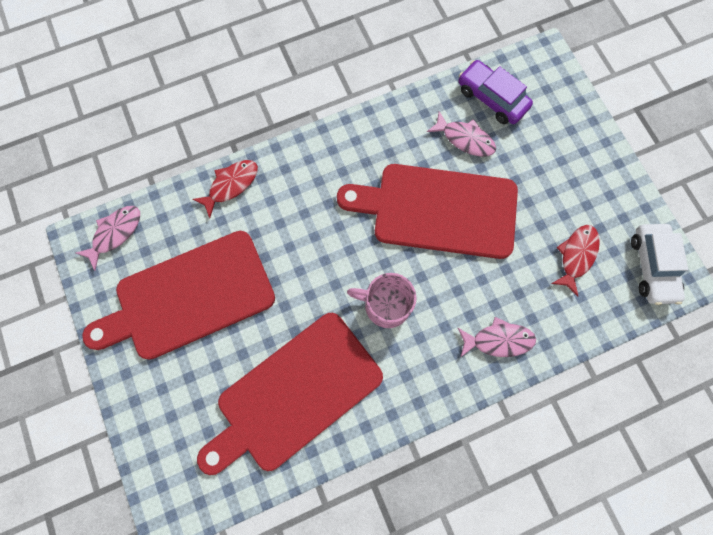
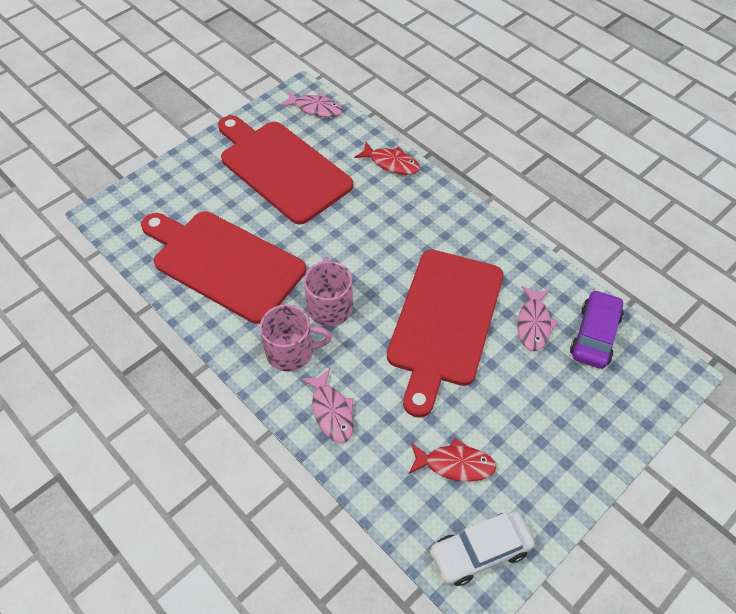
camera: 70 degrees right, 20 degrees down
red cutting board [337,164,518,259] -> red cutting board turned 150 degrees counterclockwise [387,250,504,418]
none -> pink mug [260,304,332,371]

